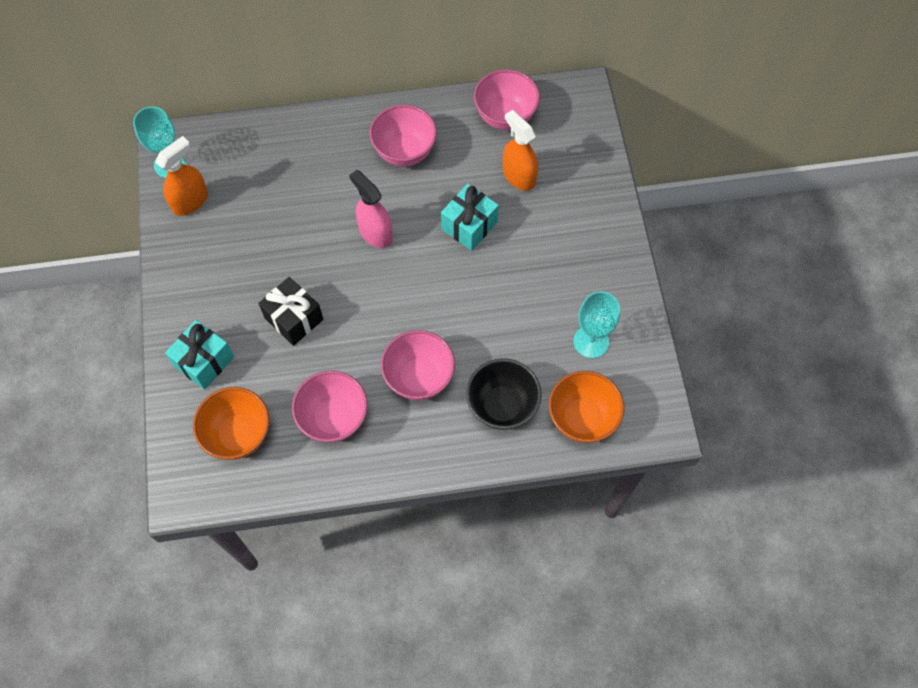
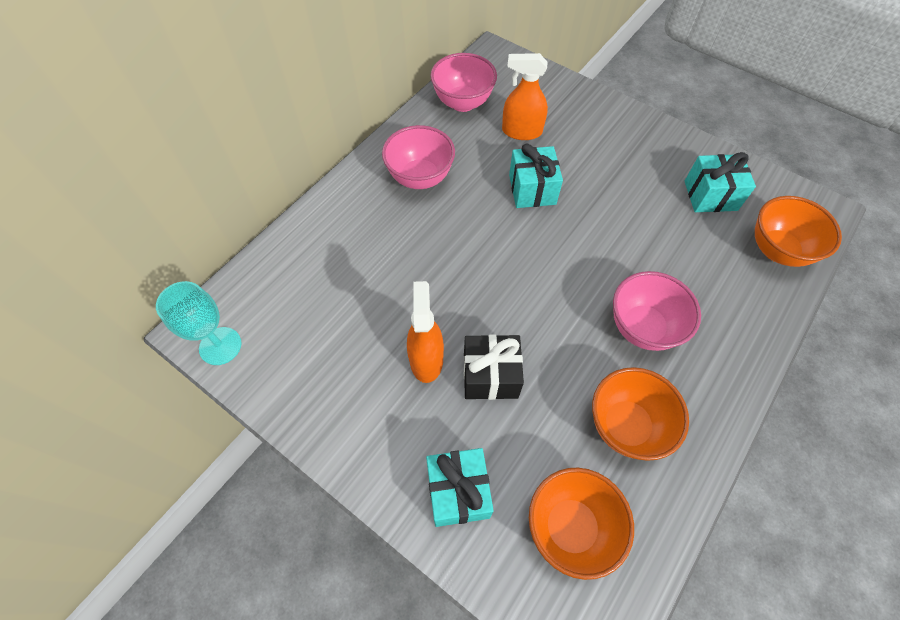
camera: 45 degrees left, 5 degrees down
orange spray bottle [155,136,208,216] -> orange spray bottle moved to [407,281,444,383]
pink bowl [292,371,368,443] -> orange bowl [592,367,689,461]
pink spray bottle [349,170,393,248] -> none
black bowl [466,358,542,430] -> none
turquoise goblet [573,291,620,358] -> turquoise gift [685,152,756,212]

